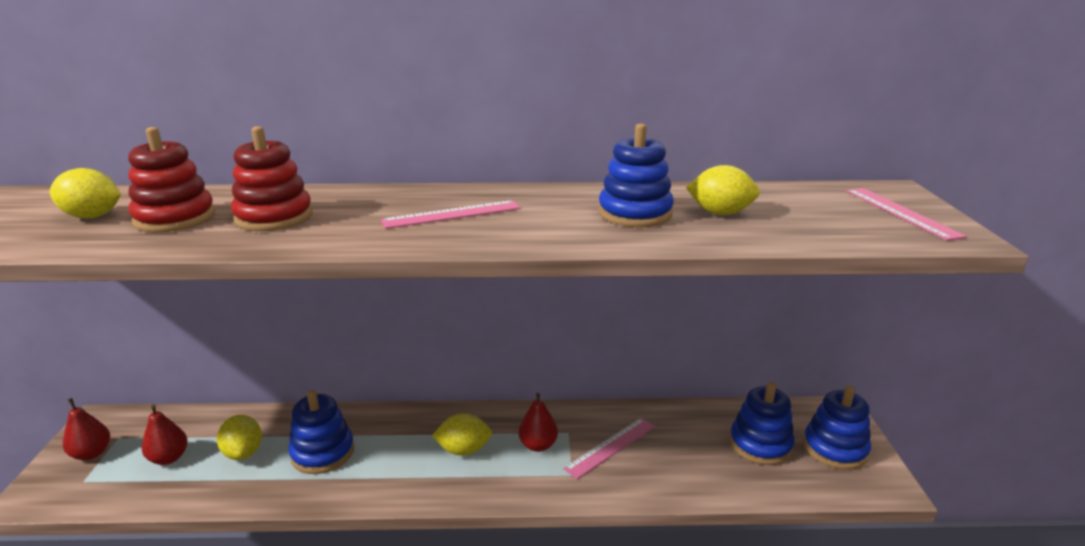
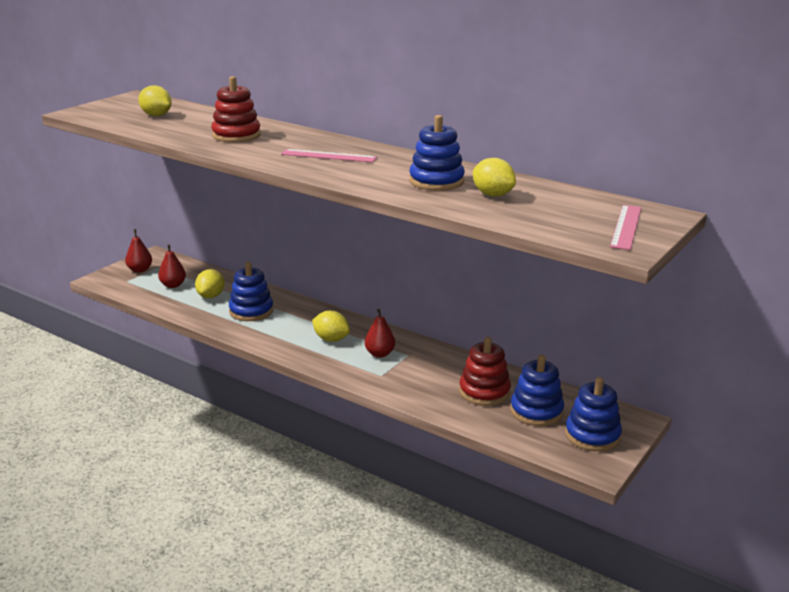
camera: 35 degrees right, 0 degrees up
red stacking toy [128,127,215,232] -> red stacking toy moved to [459,337,511,406]
pink ruler [563,418,655,479] -> none

